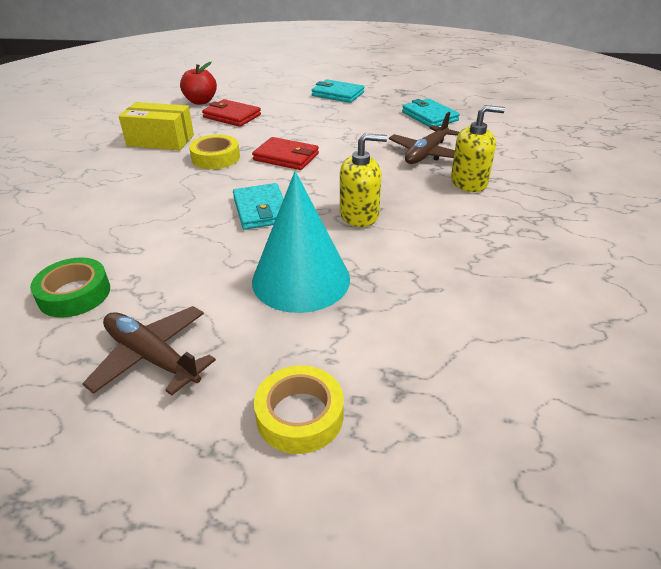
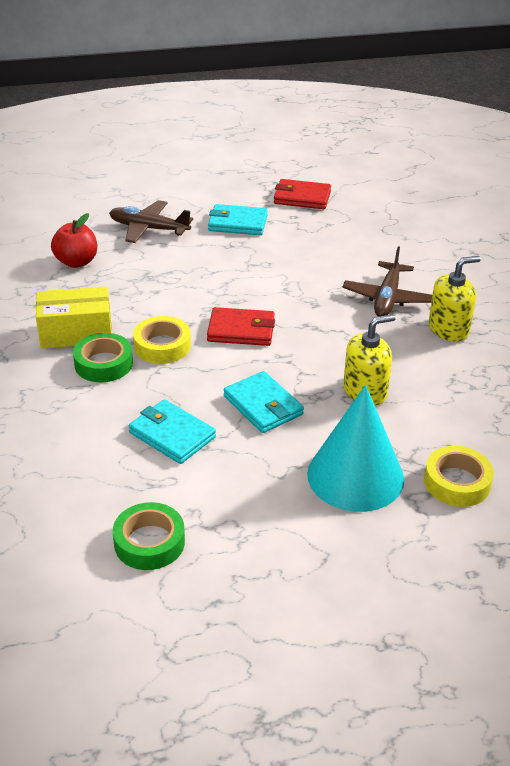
camera: 20 degrees left, 0 degrees up
brown plane [82,306,216,396] -> brown plane moved to [109,200,193,243]
red wallet [202,99,261,127] -> red wallet moved to [274,179,331,209]
yellow tape [254,365,344,454] -> yellow tape moved to [424,446,494,507]
turquoise wallet [402,98,460,127] -> turquoise wallet moved to [129,399,216,464]
none -> green tape [73,333,133,382]

